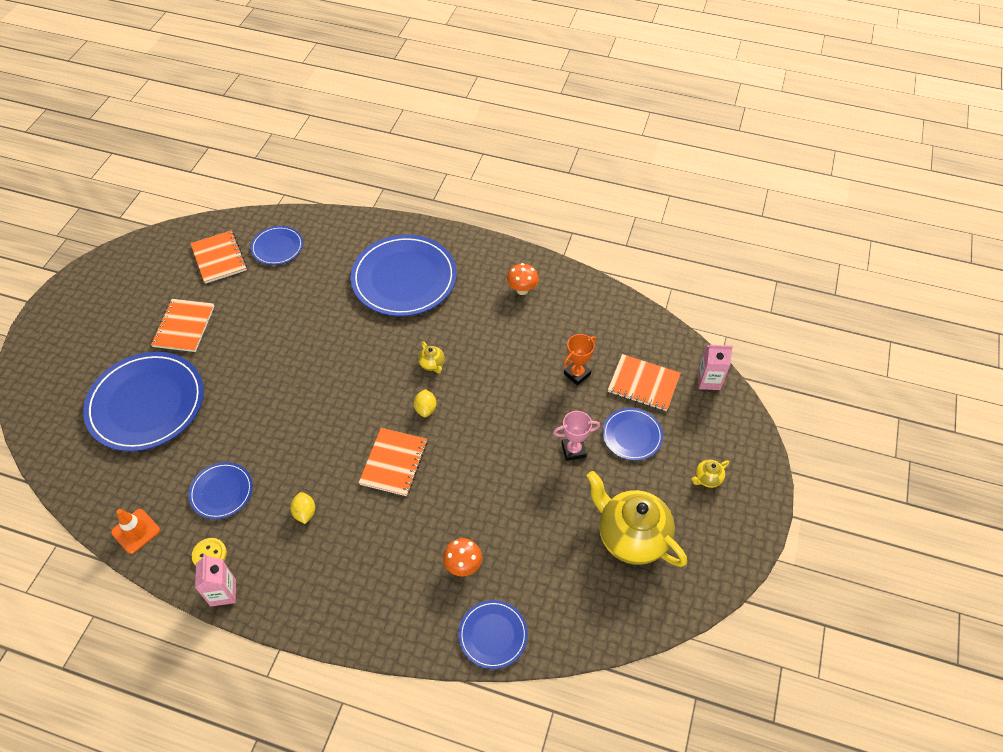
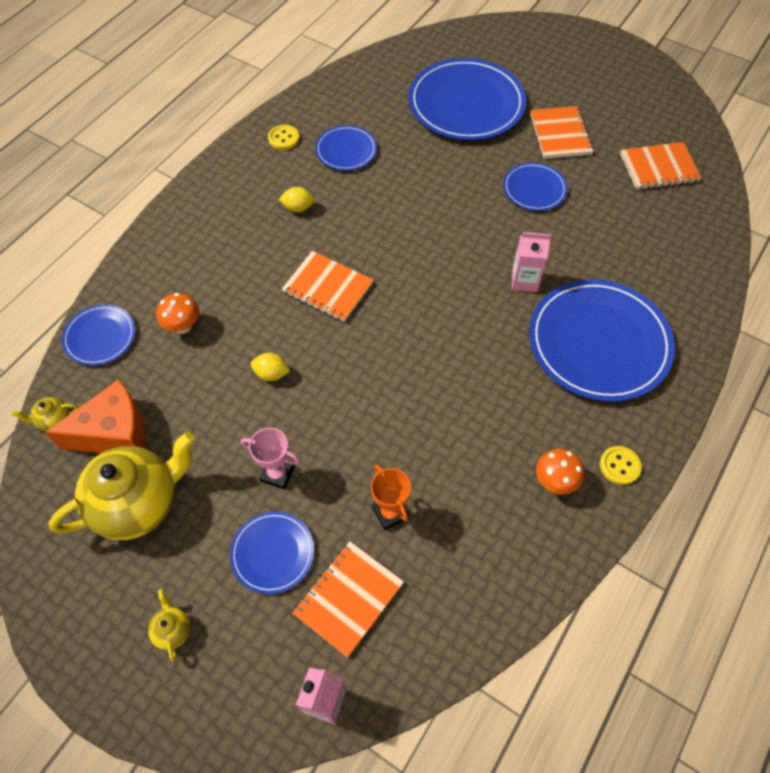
camera: 105 degrees right, 5 degrees up
orange traffic cone [111,509,160,554] -> none
orange notebook [151,299,215,352] -> orange notebook turned 60 degrees clockwise [530,106,594,159]
pink carton [195,554,236,607] -> pink carton moved to [512,232,551,292]
blue plate [251,226,303,265] -> blue plate moved to [503,163,567,211]
yellow lemon [414,389,436,417] -> yellow lemon moved to [251,353,290,381]
yellow teapot [418,341,445,373] -> yellow teapot moved to [12,397,78,431]
pink trophy [553,411,600,461] -> pink trophy turned 75 degrees counterclockwise [241,428,300,490]
none -> orange cheese [45,379,146,453]
none -> yellow button [600,446,642,485]

